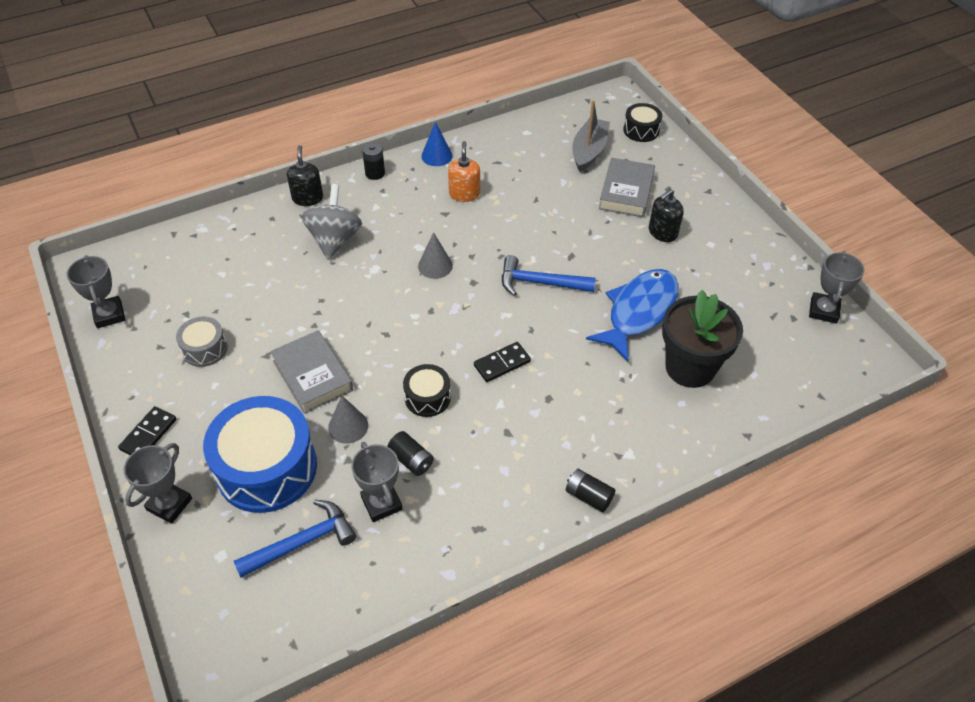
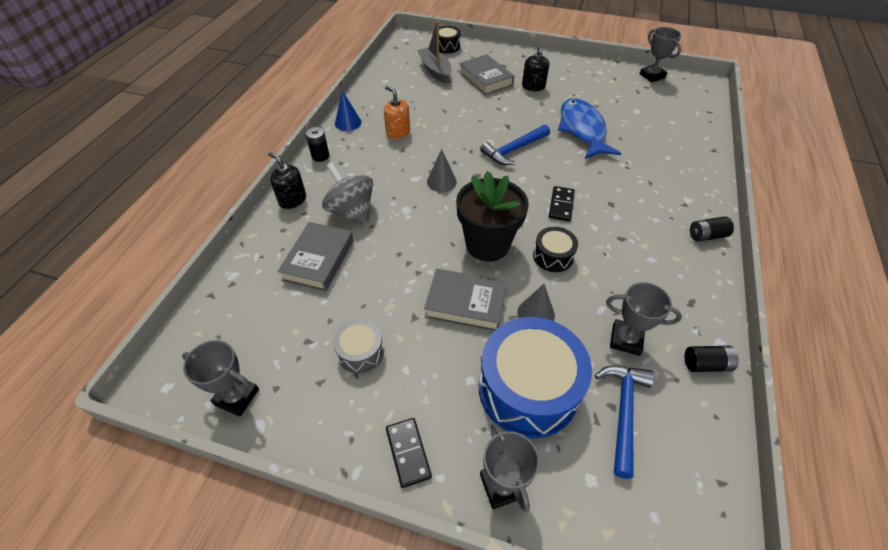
camera: 45 degrees left, 0 degrees up
black battery [387,431,434,476] -> black battery moved to [685,346,739,372]
black flower pot [662,290,743,388] -> black flower pot moved to [456,171,529,262]
none -> grey book [278,222,354,291]

